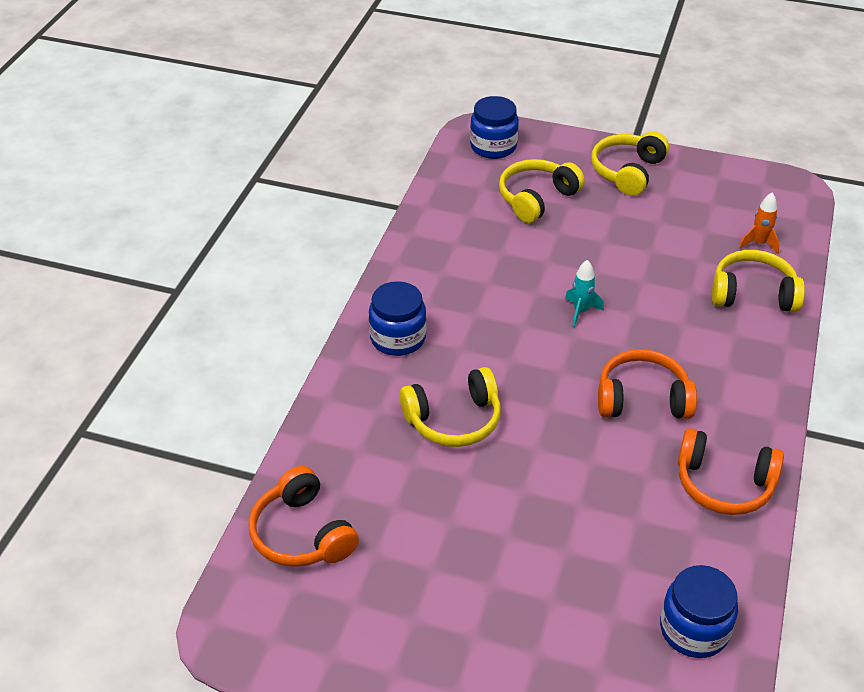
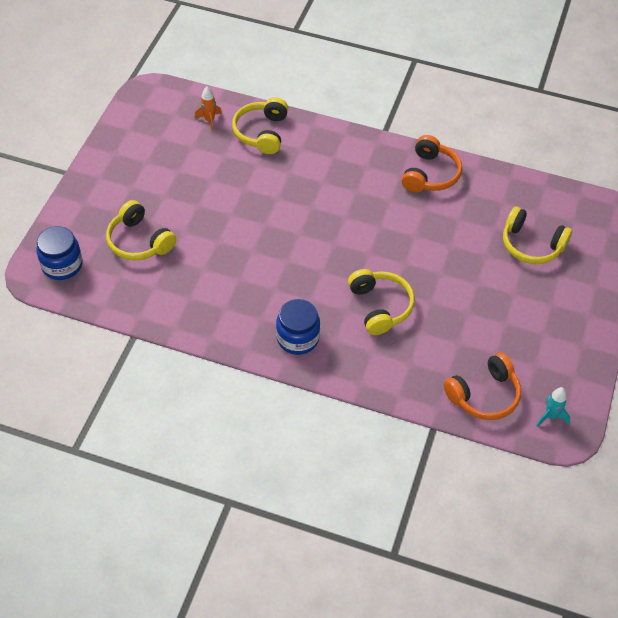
camera: 90 degrees left, 10 degrees up
turquoise rocket [565,260,604,327] -> turquoise rocket moved to [536,387,570,427]
yellow headphones [591,131,669,196] -> yellow headphones moved to [503,207,572,264]
orange headphones [598,349,697,419] -> none
blue jar [660,565,738,658] -> none

